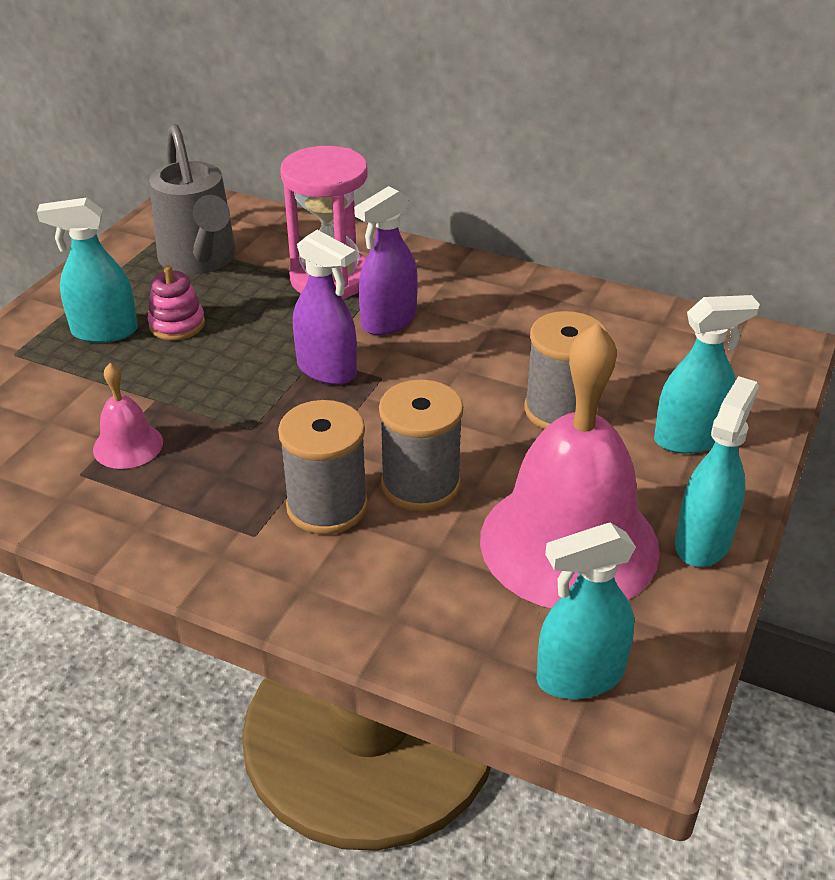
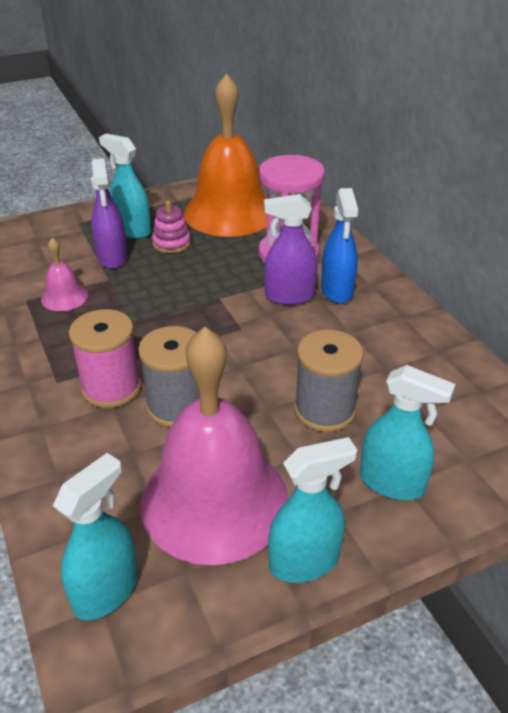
camera: 40 degrees right, 0 degrees up
grey watering can [149,124,236,274] -> orange bell [184,73,267,237]
grey spool [278,400,368,534] -> pink spool [69,309,141,408]
purple spray bottle [293,230,357,385] -> purple spray bottle moved to [91,158,128,269]
turquoise spray bottle [536,522,636,699] -> turquoise spray bottle turned 105 degrees clockwise [53,453,138,621]
none -> blue spray bottle [321,188,358,304]

